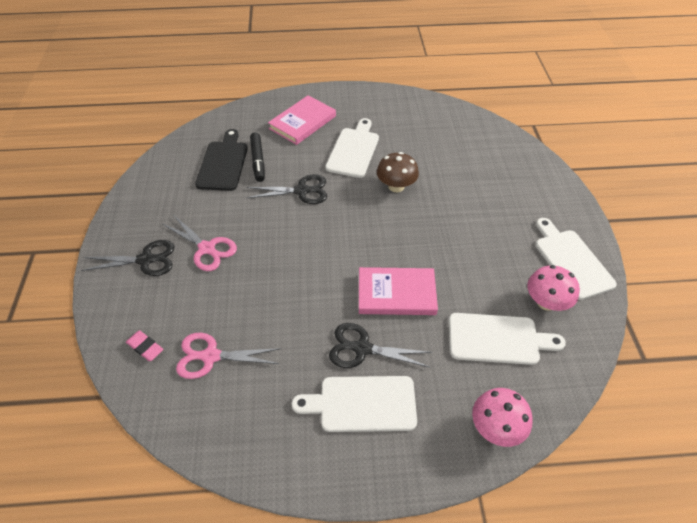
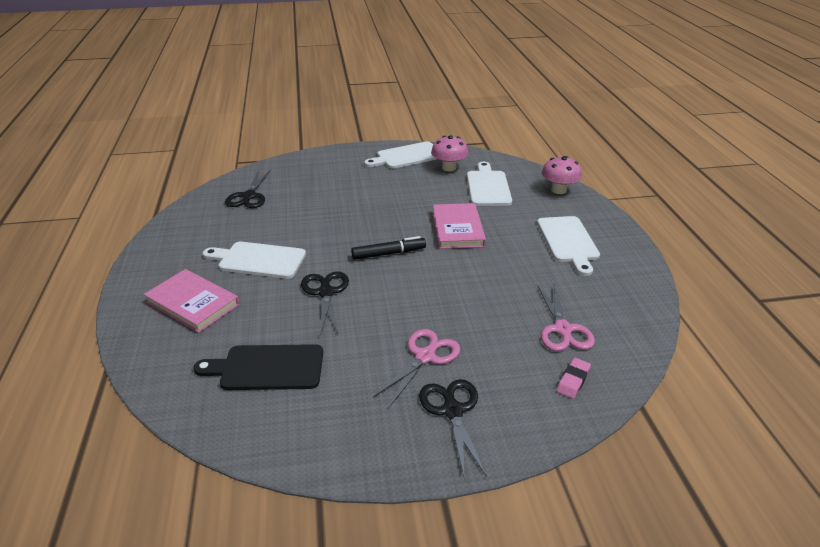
camera: 95 degrees left, 15 degrees down
black marker [250,132,265,182] -> black marker moved to [351,236,426,260]
black scissors [329,323,433,368] -> black scissors moved to [225,170,271,208]
brown mushroom [377,152,419,193] -> none

